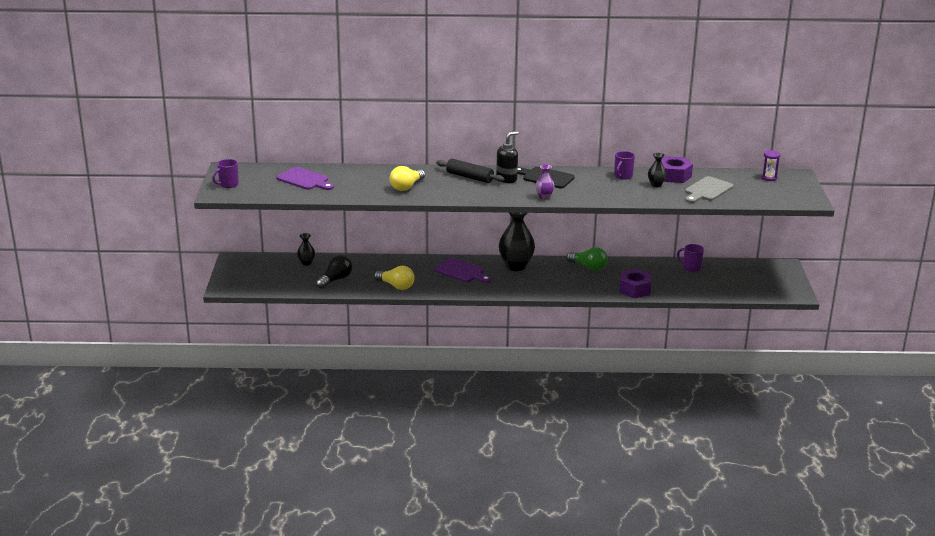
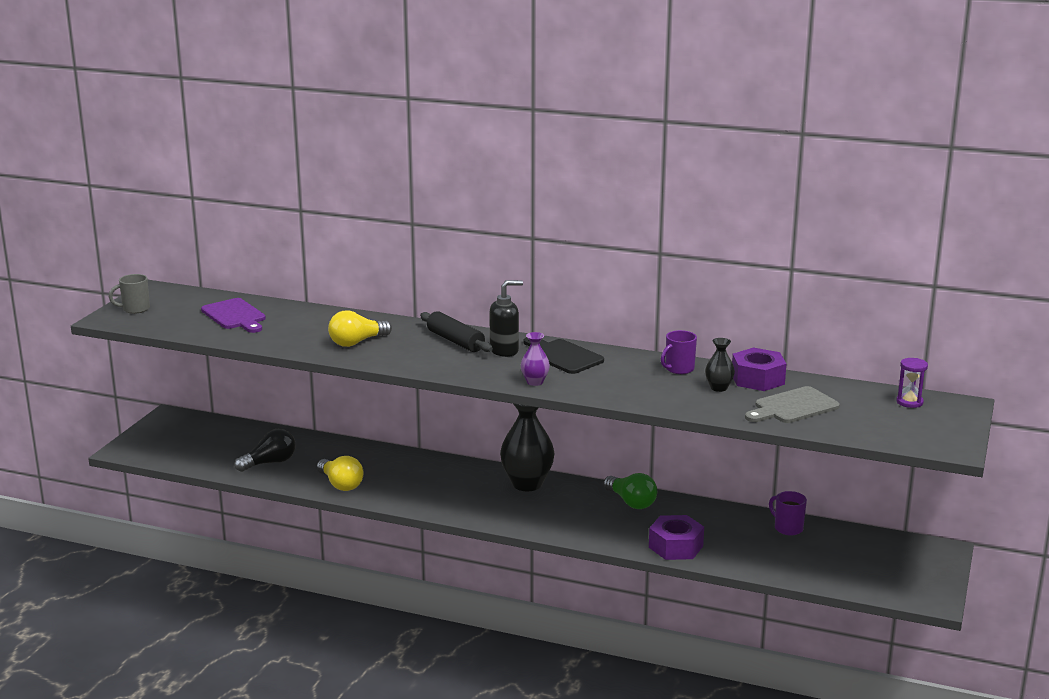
camera: 20 degrees right, 5 degrees down
purple mug [212,159,239,188] -> grey mug [109,274,150,314]
black vase [297,233,315,266] -> none
purple cutting board [434,258,491,283] -> none

